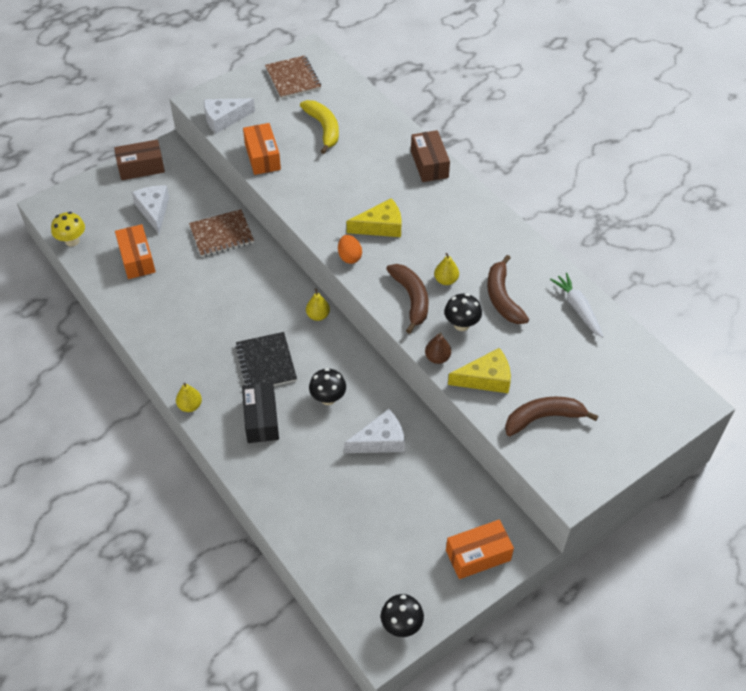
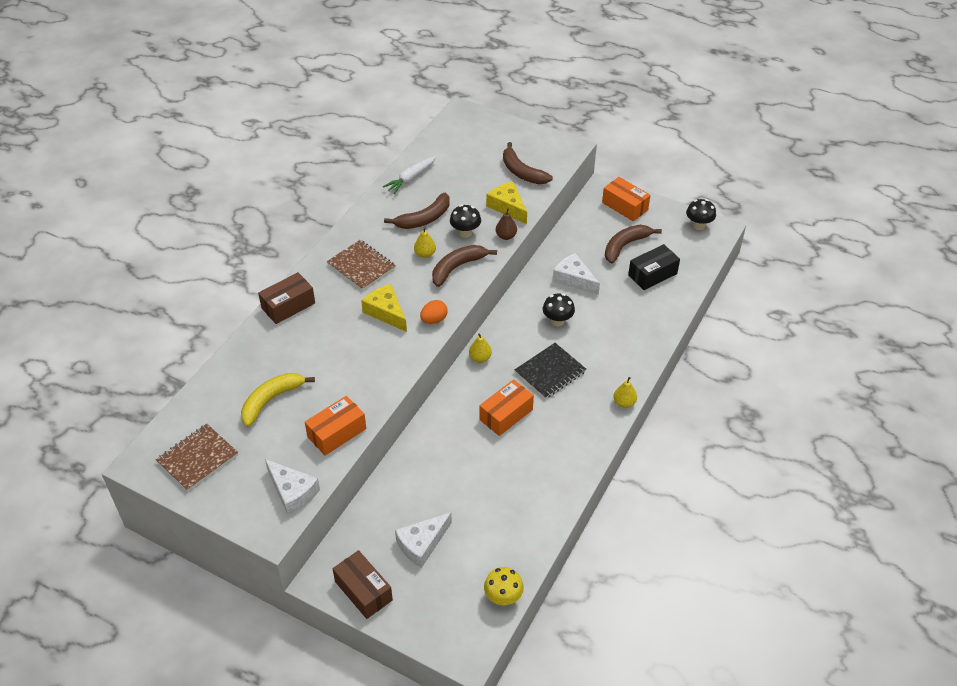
camera: 115 degrees left, 5 degrees down
orange box [115,224,156,279] -> orange box moved to [479,379,534,436]
brown notebook [189,209,254,257] -> brown notebook moved to [327,240,396,291]
black box [242,382,279,443] -> black box moved to [628,244,680,290]
none -> brown banana [605,225,662,264]

